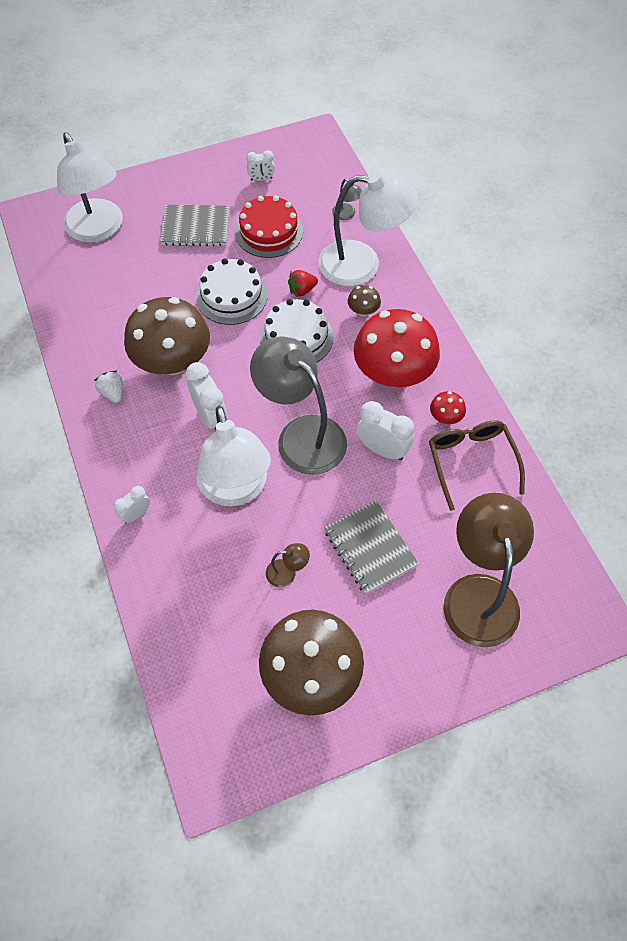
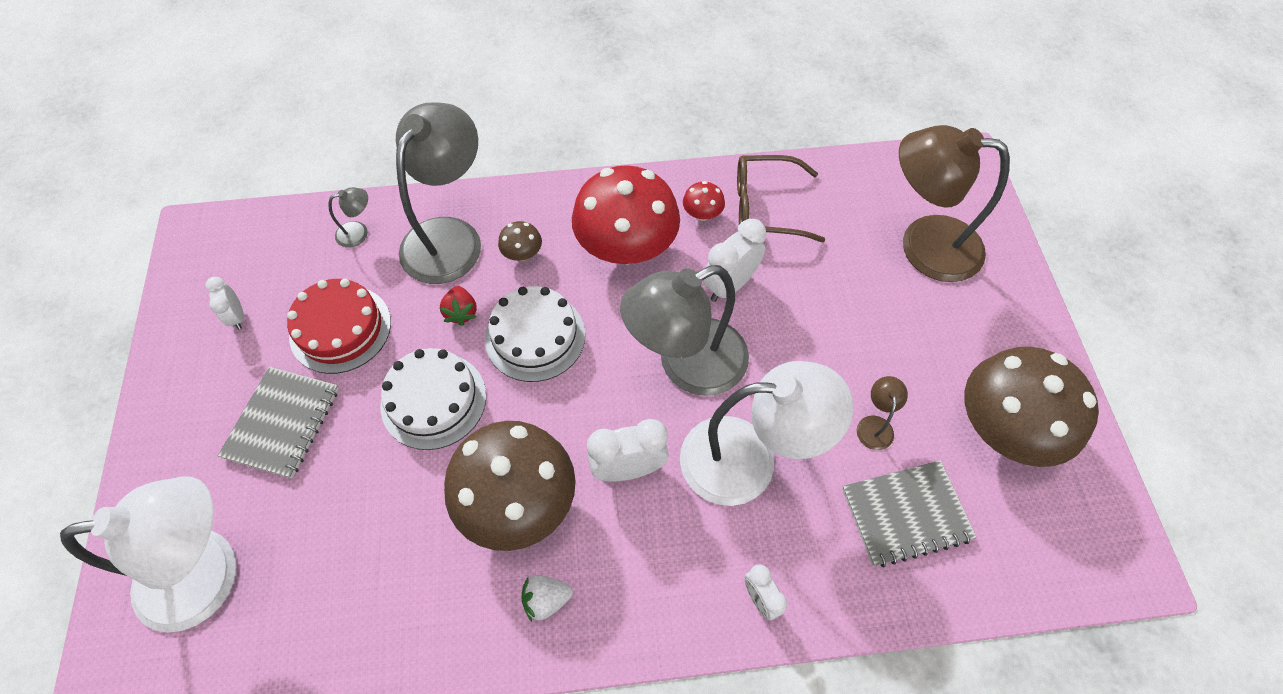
camera: 75 degrees left, 0 degrees up
white clock [246,150,275,181] -> white clock turned 150 degrees clockwise [205,277,244,330]
white lamp [318,172,418,286] -> grey lamp [396,102,481,284]
grey notebook [324,500,419,595] -> grey notebook moved to [842,460,977,567]

